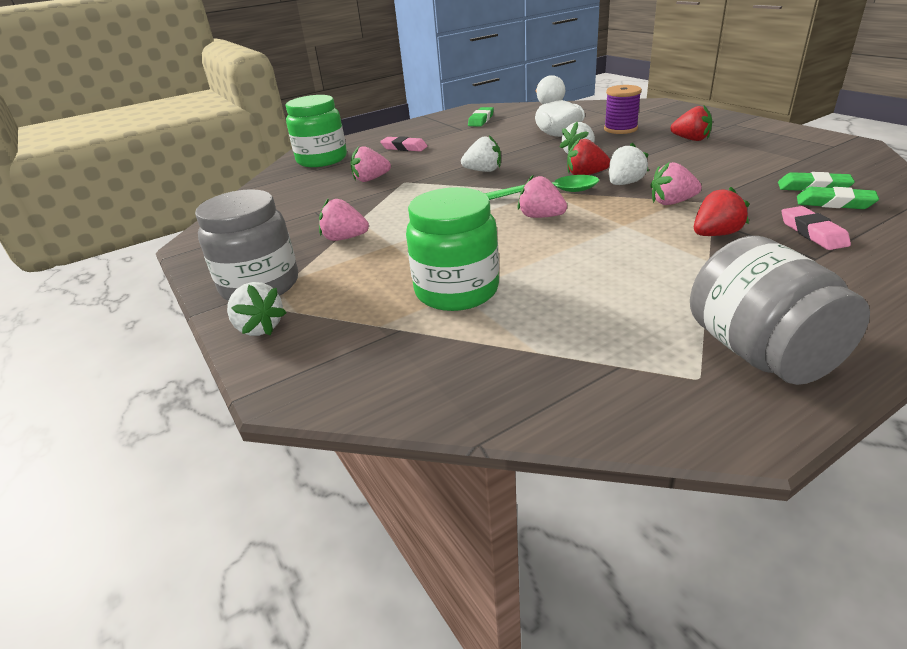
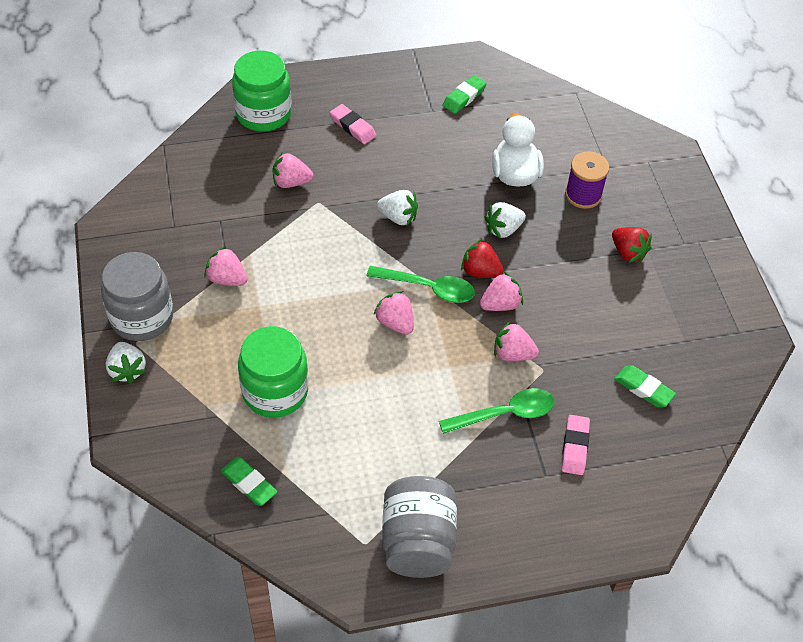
camera: 15 degrees right, 20 degrees up
white strawberry [609,143,649,185] -> pink strawberry [480,272,523,311]
red strawberry [694,187,749,236] -> green spoon [439,388,555,434]
green eraser [797,187,879,209] -> green eraser moved to [221,457,277,506]

